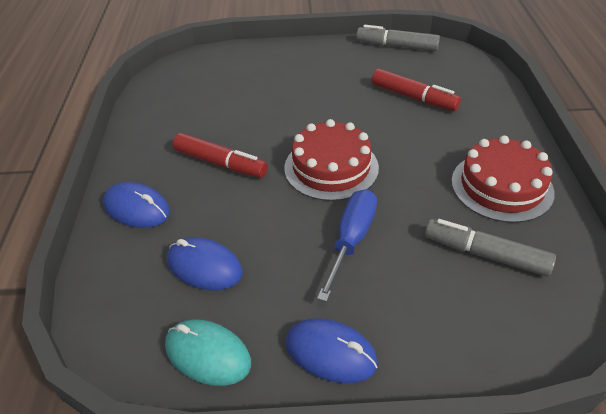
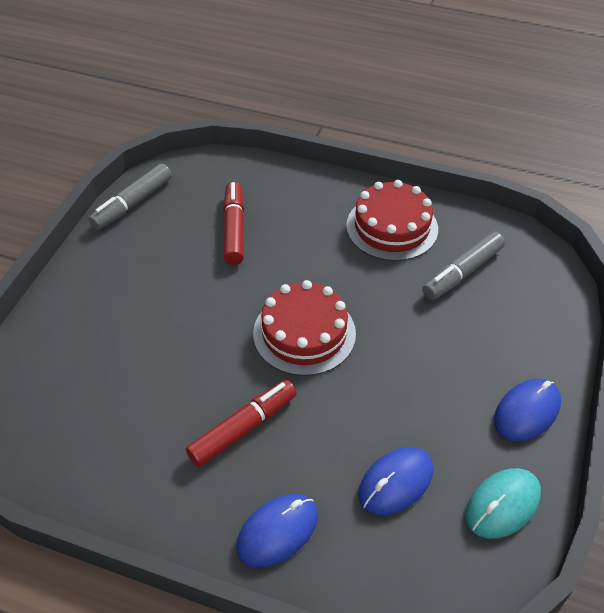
camera: 70 degrees left, 5 degrees up
blue screwdriver [317,189,377,302] -> none
red marker [372,69,461,111] -> red marker turned 60 degrees counterclockwise [223,182,244,265]

